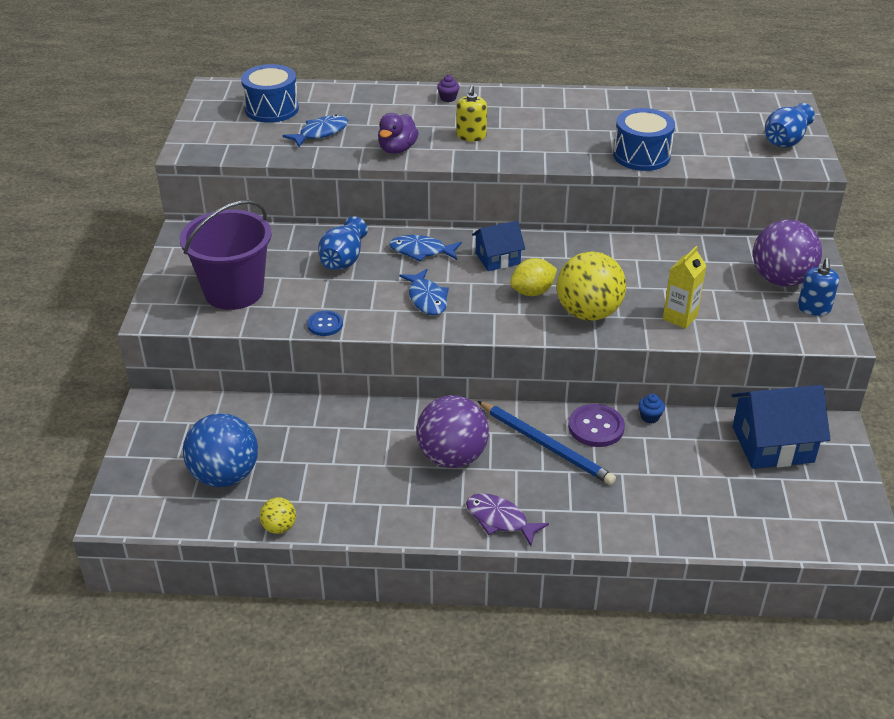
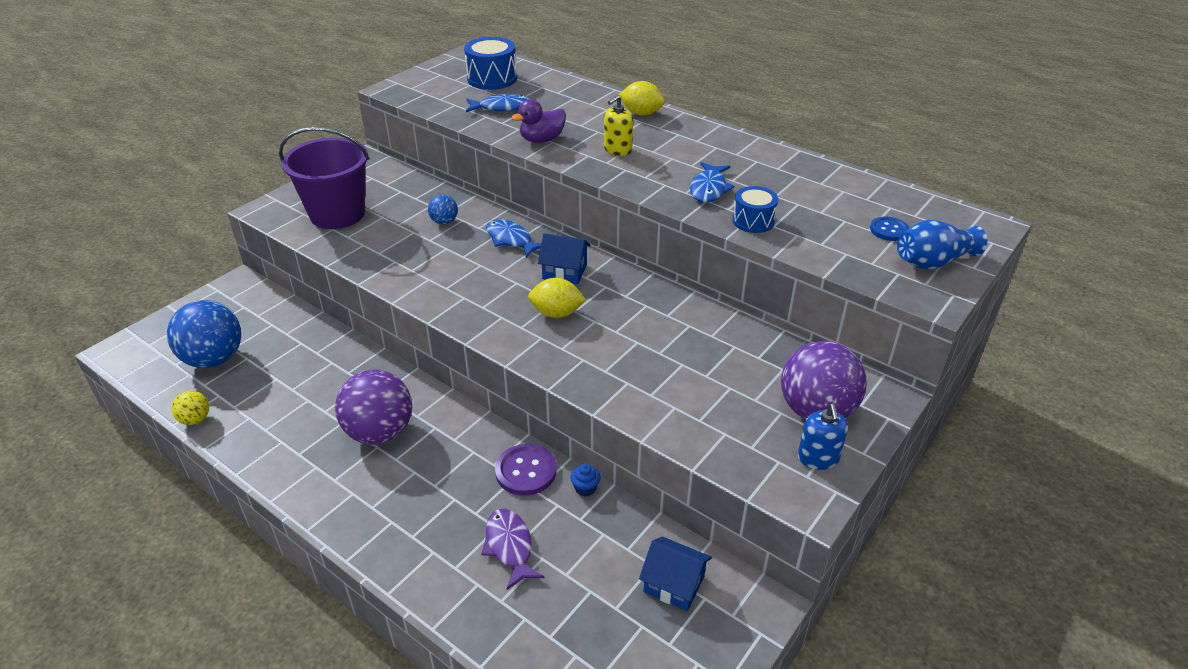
camera: 35 degrees right, 0 degrees up
blue button [307,311,343,336] -> blue button moved to [870,217,909,241]
blue vase [318,216,368,270] -> blue ball [428,195,458,225]
blue fish [399,269,449,315] -> blue fish moved to [690,162,734,203]
purple cupcake [437,75,459,102] -> yellow lemon [619,81,665,115]
purple fish [466,493,549,546] -> purple fish moved to [481,509,544,590]
blue pencil [477,401,616,485] -> none
yellow ball [557,251,626,321] -> none
blue drum [613,108,675,171] -> blue drum [732,186,778,233], size x0.65
yellow carton [663,246,707,329] -> none
blue house [732,385,830,469] -> blue house [639,537,712,611], size x0.60
blue soap dispenser [798,258,839,316] -> blue soap dispenser turned 45 degrees counterclockwise [798,404,848,470]

